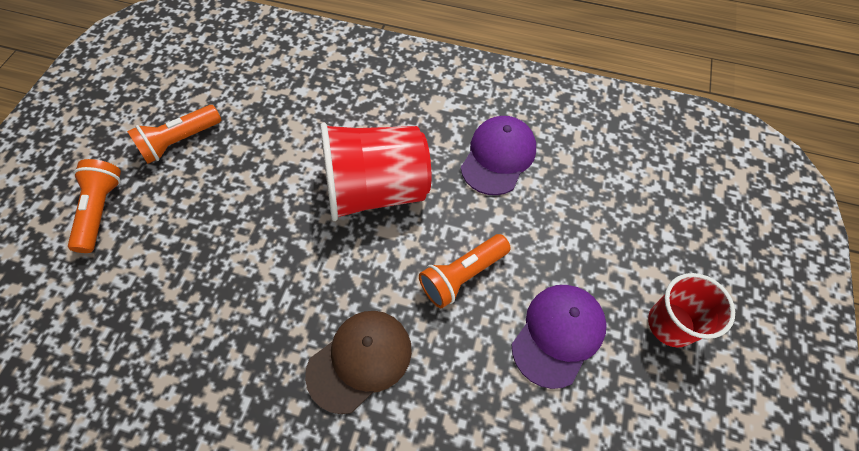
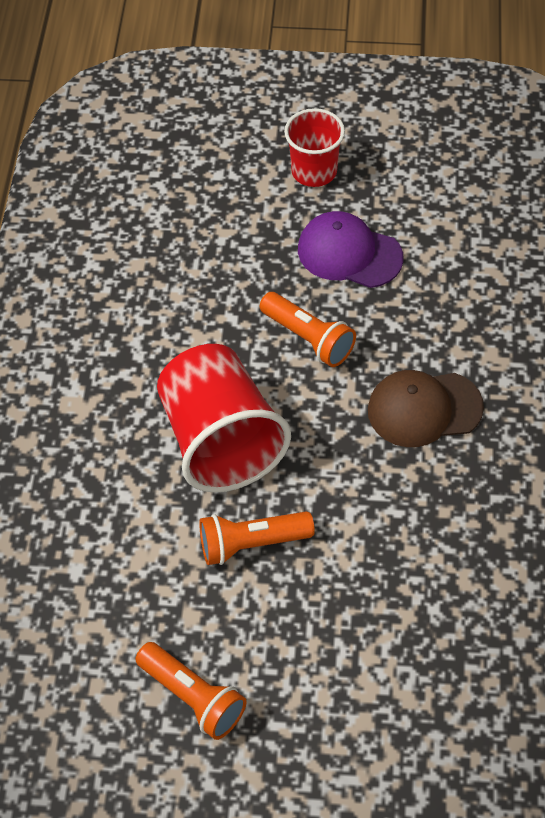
camera: 100 degrees left, 5 degrees down
orange flashlight [68,159,121,253] -> orange flashlight moved to [199,512,315,565]
brown cap [305,311,412,414] -> brown cap turned 45 degrees counterclockwise [368,370,484,447]
purple cap [461,116,536,195] -> none

